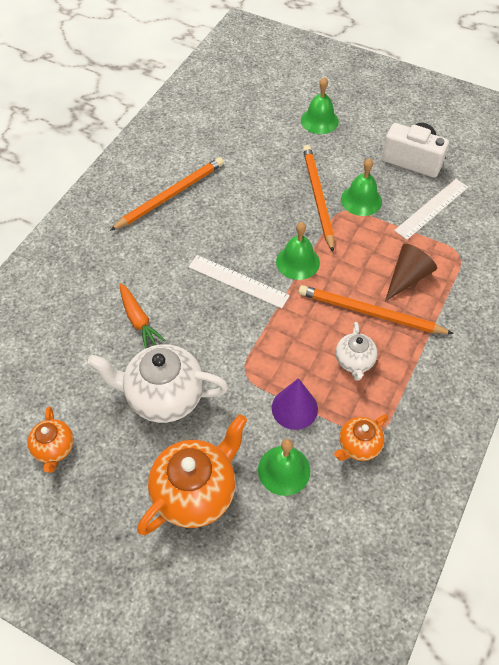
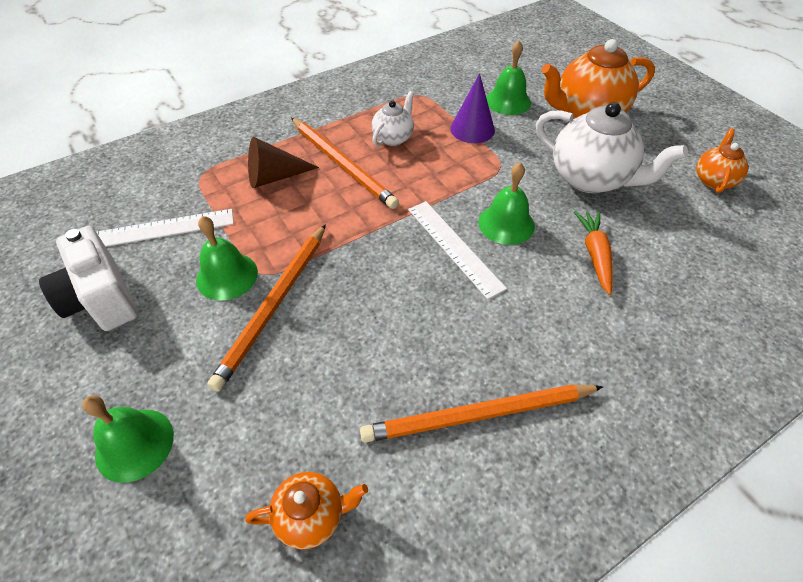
camera: 150 degrees left, 5 degrees down
green bell [276,222,320,280] -> green bell moved to [478,162,535,245]
orange teapot [334,414,388,461] -> orange teapot moved to [245,472,368,550]

